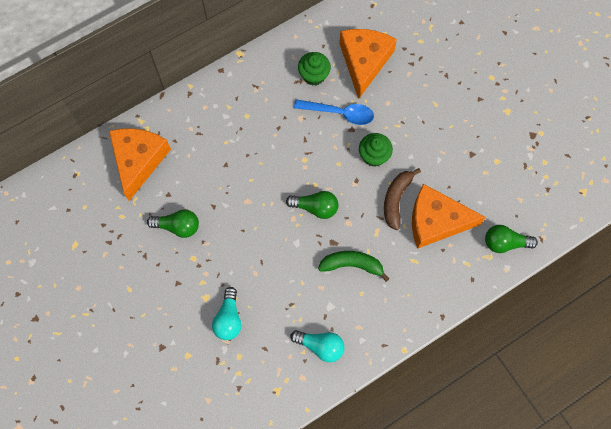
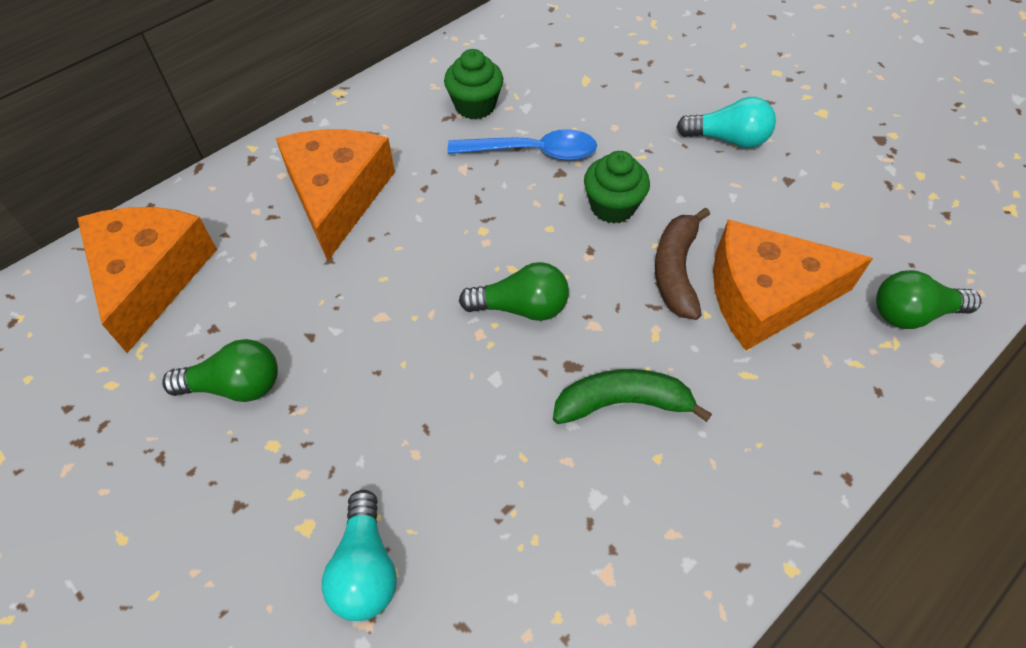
camera: 10 degrees left, 15 degrees down
turquoise light bulb [290,330,344,362] -> turquoise light bulb moved to [676,97,776,148]
orange cheese [339,29,397,99] -> orange cheese moved to [276,129,395,261]

